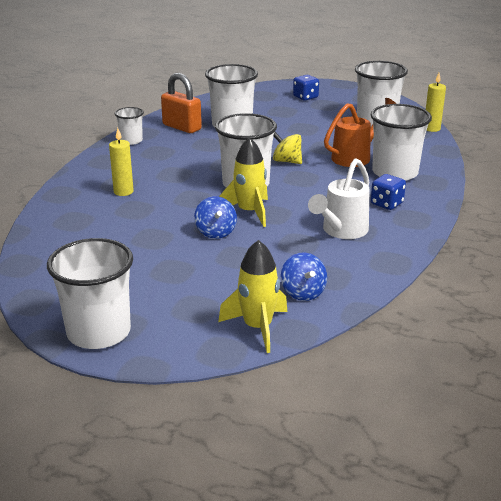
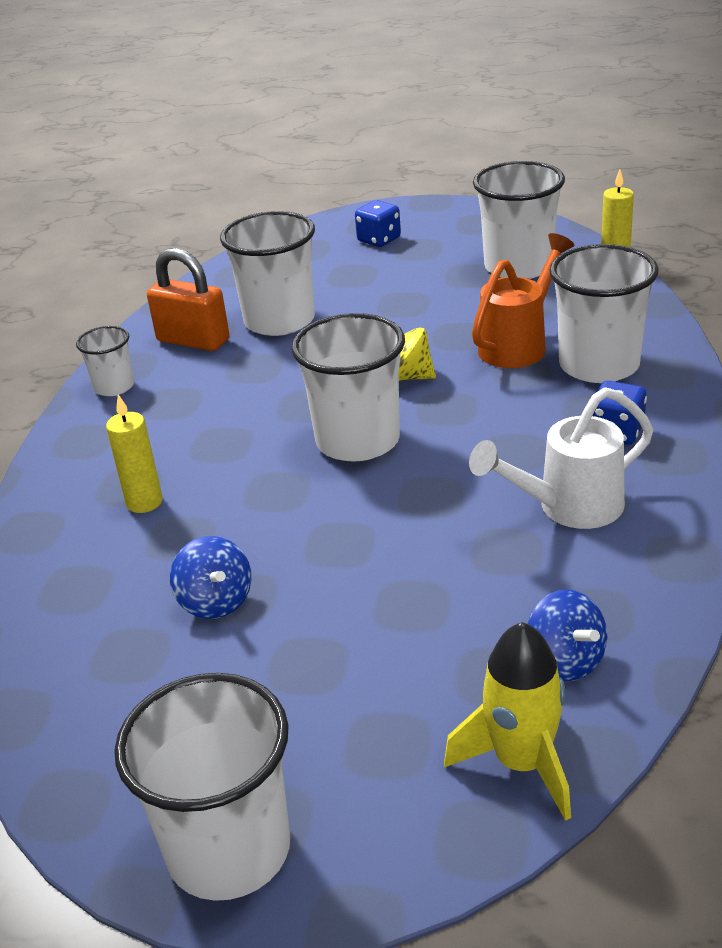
camera: 10 degrees left, 5 degrees up
blue spinning top [194,196,237,239] -> blue spinning top moved to [170,536,251,619]
yellow rocket [219,137,268,227] -> none
white watering can [308,158,369,239] -> white watering can turned 45 degrees clockwise [469,387,653,529]

